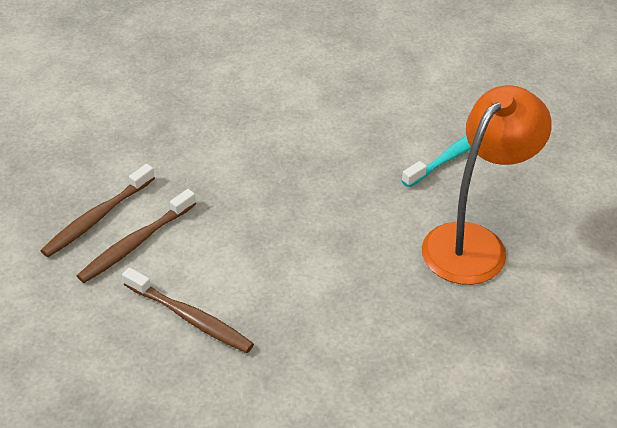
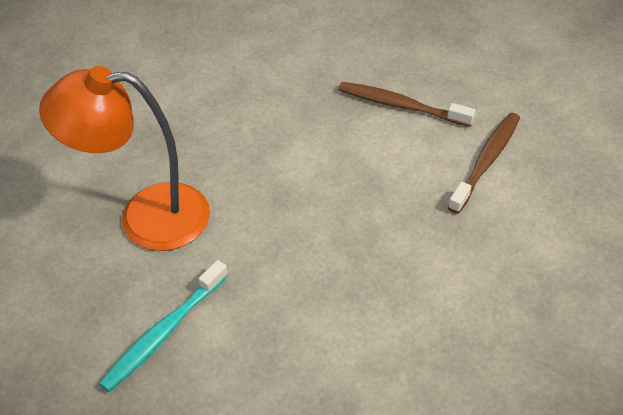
camera: 170 degrees right, 5 degrees up
brown toothbrush [41,164,155,257] -> none
orange lamp [422,85,552,285] -> orange lamp turned 60 degrees clockwise [39,66,210,251]

